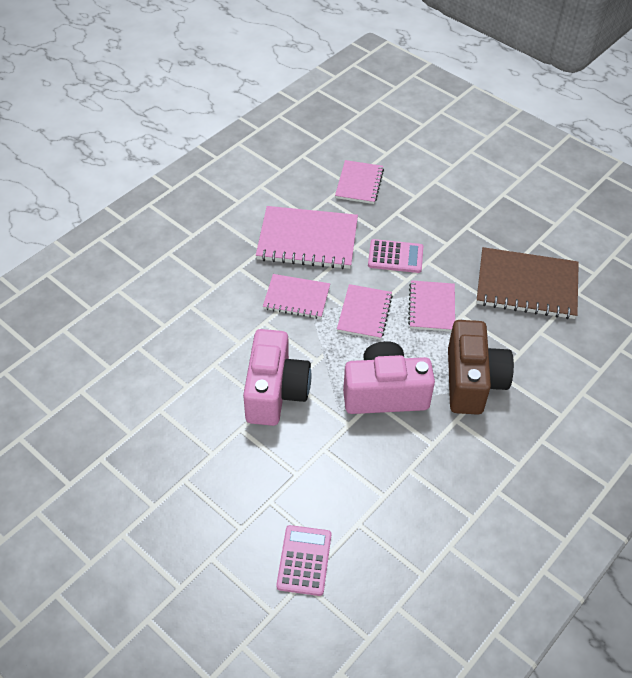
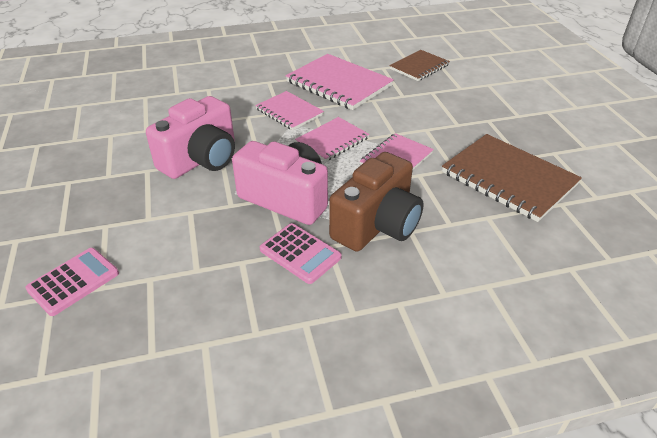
camera: 35 degrees right, 10 degrees down
pink notebook [335,160,384,204] -> brown notebook [389,50,450,81]
pink calculator [368,239,423,273] -> pink calculator moved to [260,223,342,284]

